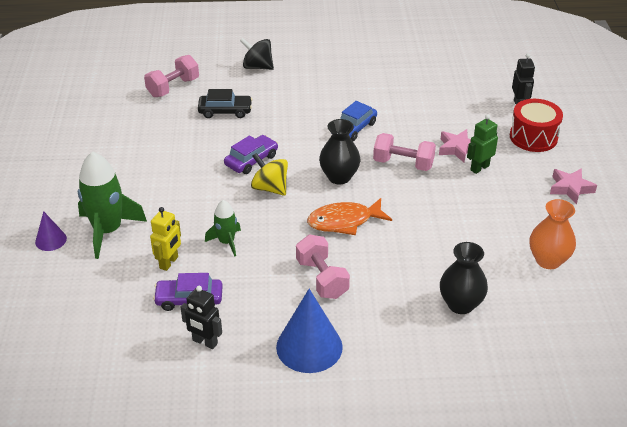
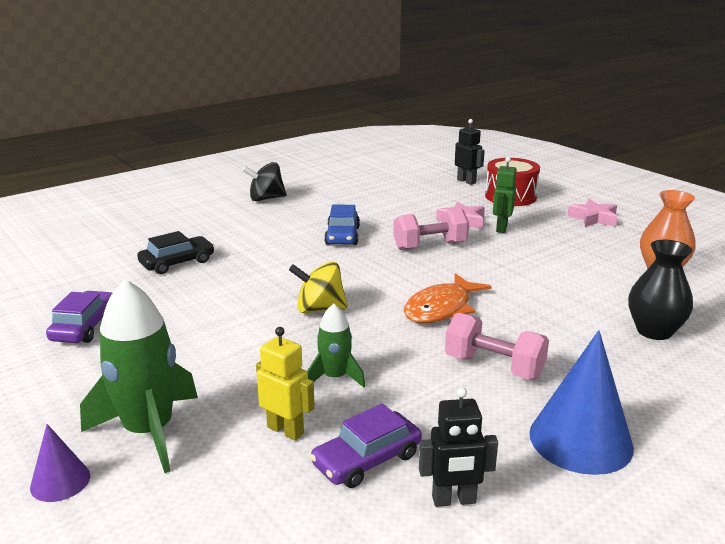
camera: 35 degrees left, 15 degrees down
pink dumbbell [144,55,199,97] -> none
yellow robot [150,207,181,271] -> yellow robot turned 45 degrees counterclockwise [256,327,315,440]
purple car [224,135,278,174] -> purple car moved to [46,291,113,343]
black spinning top [240,38,274,70] -> black spinning top moved to [242,162,287,201]
black vase [319,119,360,184] -> none

